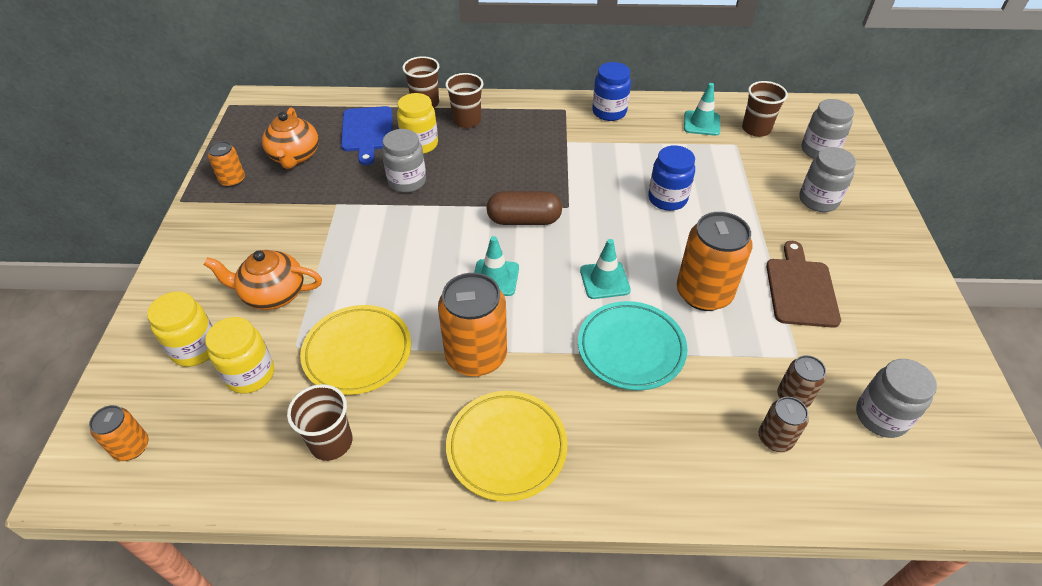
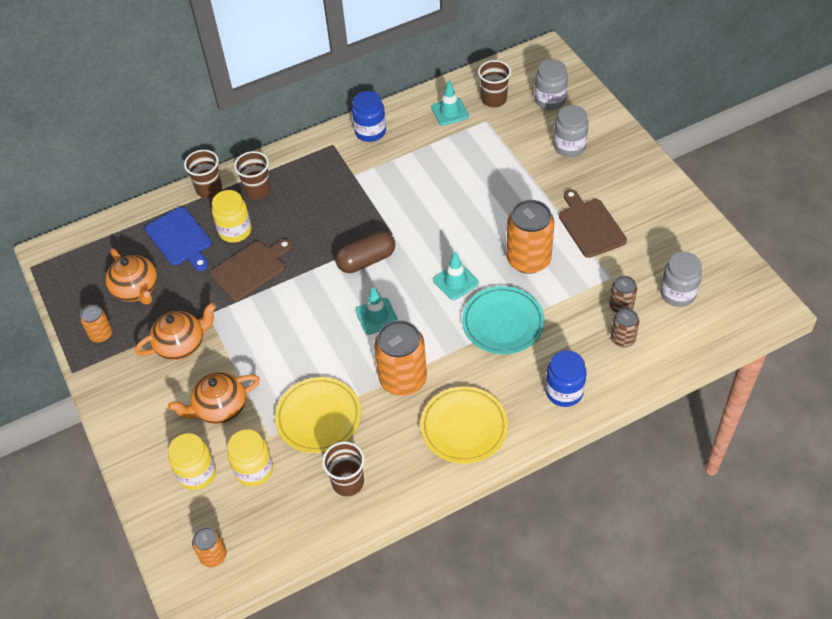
camera: 25 degrees left, 5 degrees up
grey jar [382,129,426,193] -> brown cutting board [210,239,293,301]
blue jar [648,145,695,211] -> blue jar moved to [545,350,587,407]
none -> orange teapot [135,303,216,360]

